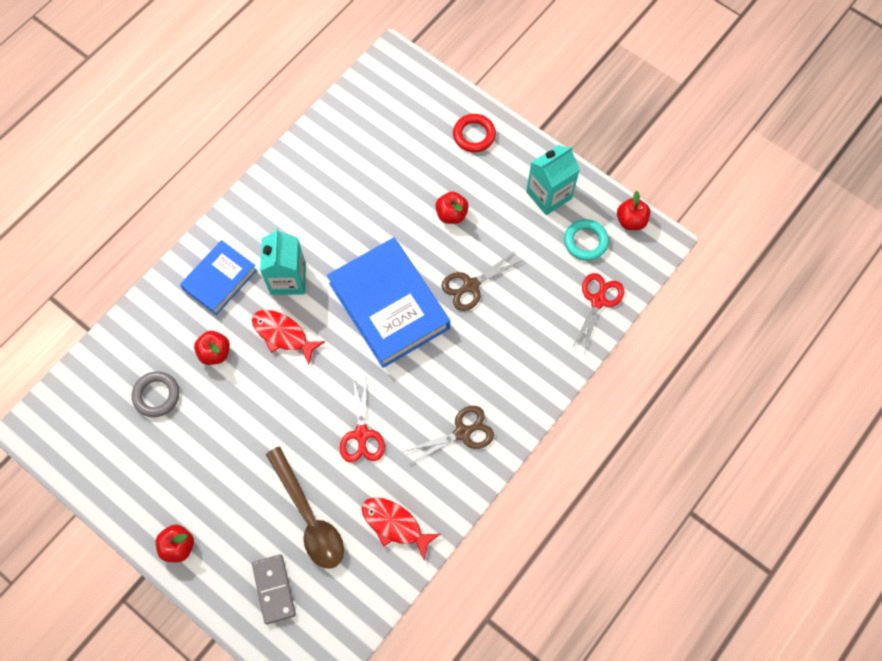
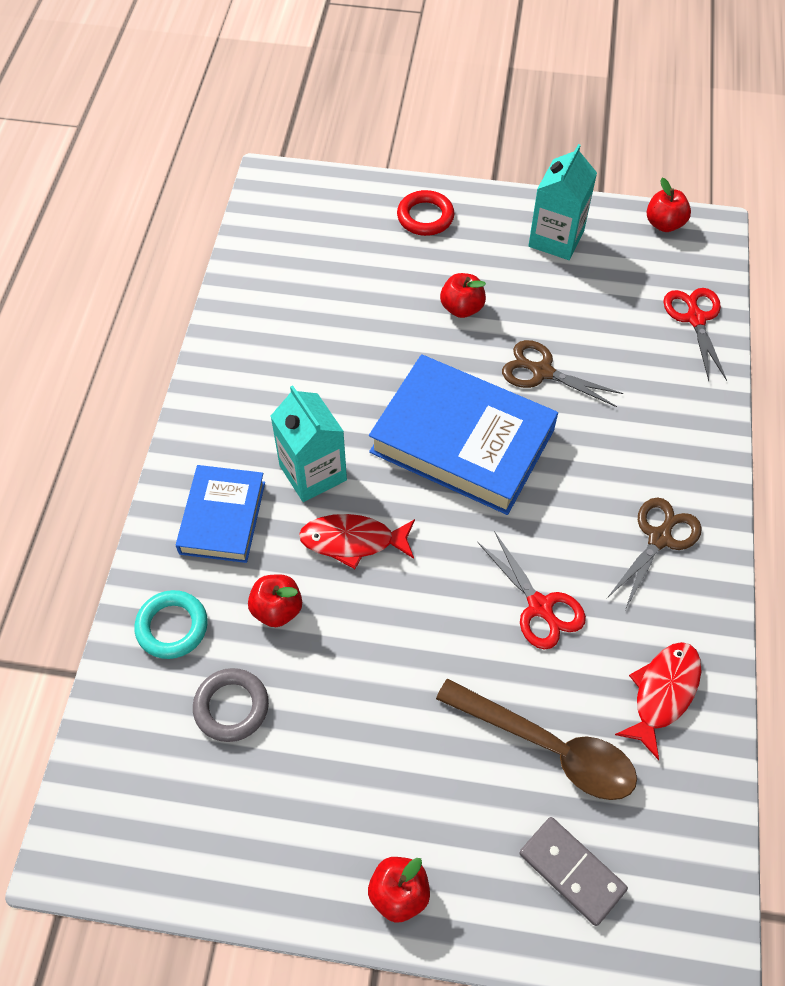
camera: 30 degrees left, 10 degrees down
red fish [362,497,440,559] -> red fish turned 120 degrees clockwise [615,642,702,760]
brown scissors [441,250,523,311] -> brown scissors turned 90 degrees clockwise [502,340,623,407]
turquoise ring [564,219,609,261] -> turquoise ring moved to [134,590,208,659]

